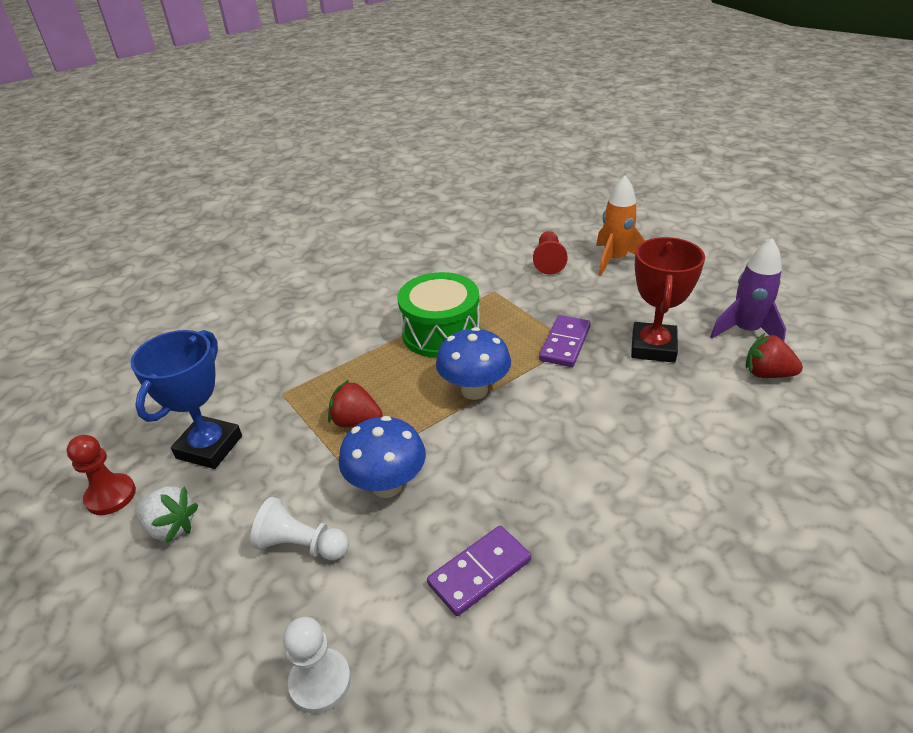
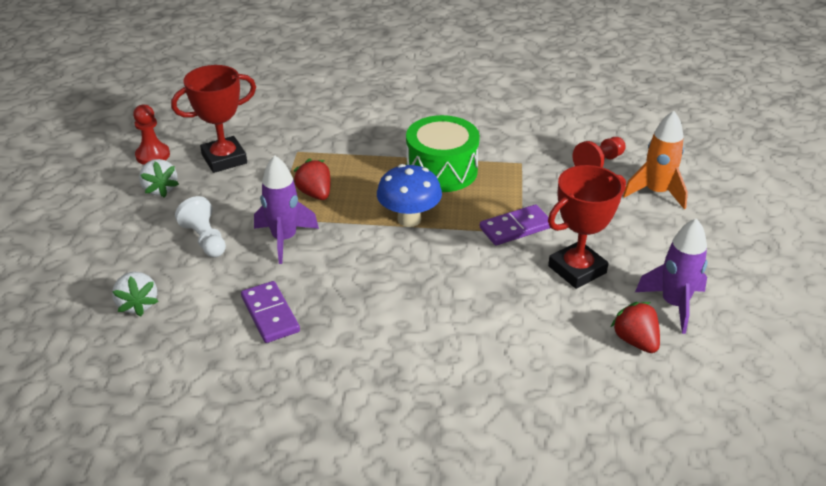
camera: 40 degrees right, 0 degrees up
blue trophy [130,330,242,469] -> red trophy [171,65,256,173]
white pawn [283,617,351,714] -> white strawberry [112,272,159,316]
blue mushroom [339,416,426,498] -> purple rocket [254,155,319,264]
purple domino [427,526,531,616] -> purple domino turned 60 degrees clockwise [241,281,300,343]

